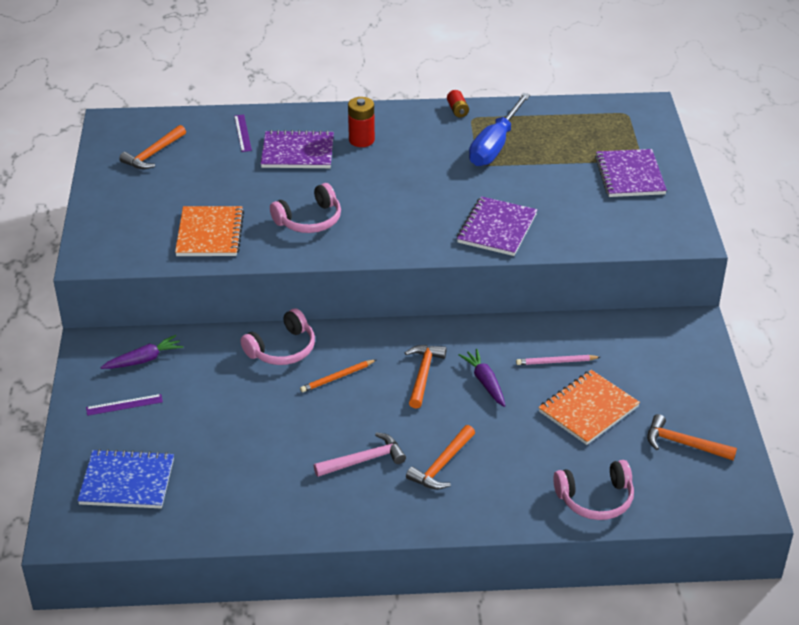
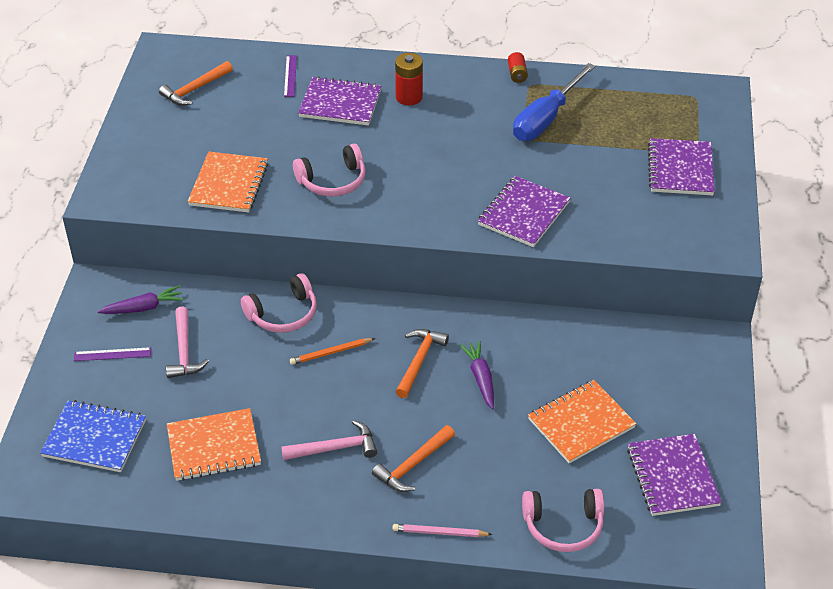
camera: 10 degrees right, 5 degrees up
pink pencil [516,355,600,365] -> pink pencil moved to [393,524,492,537]
orange hammer [647,414,737,460] -> purple notebook [627,434,722,516]
none -> pink hammer [166,306,209,378]
none -> orange notebook [167,408,261,481]

